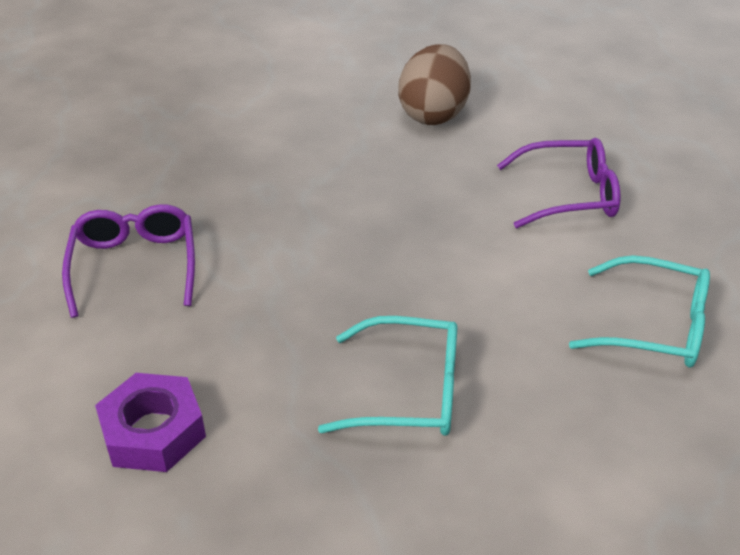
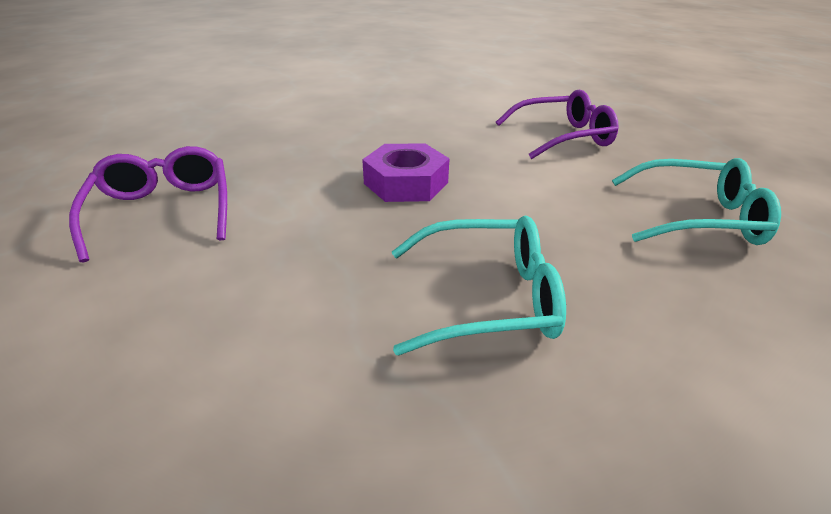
camera: 10 degrees left, 5 degrees down
purple nut [95,373,206,472] -> purple nut moved to [362,143,450,202]
brown egg [398,44,471,125] -> none

